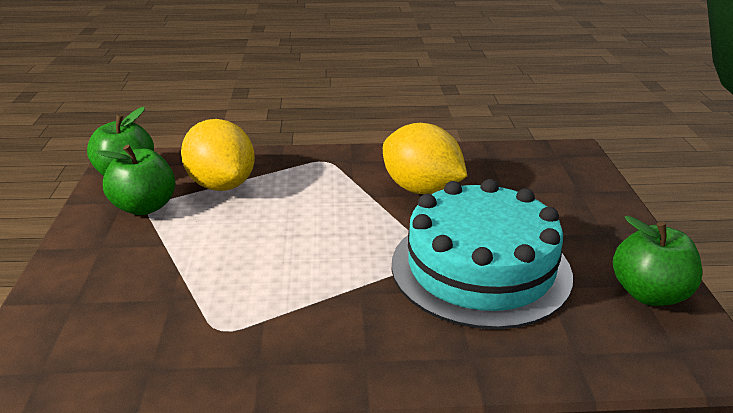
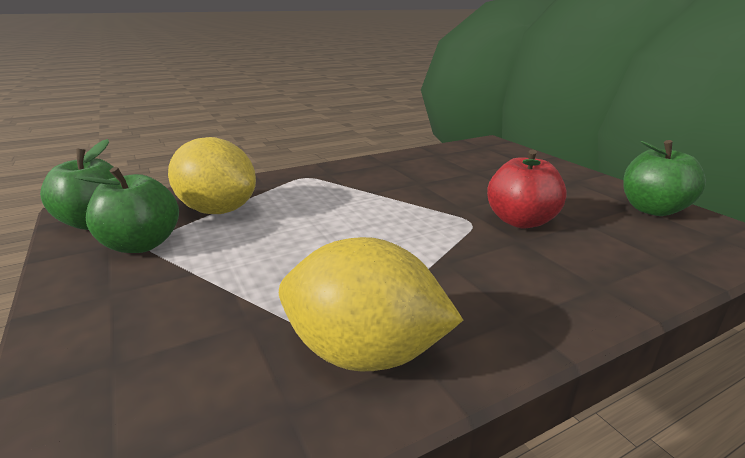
camera: 25 degrees left, 5 degrees down
yellow lemon [383,123,467,194] -> yellow lemon moved to [279,237,463,371]
turquoise cake [392,179,573,329] -> red apple [487,150,567,228]

